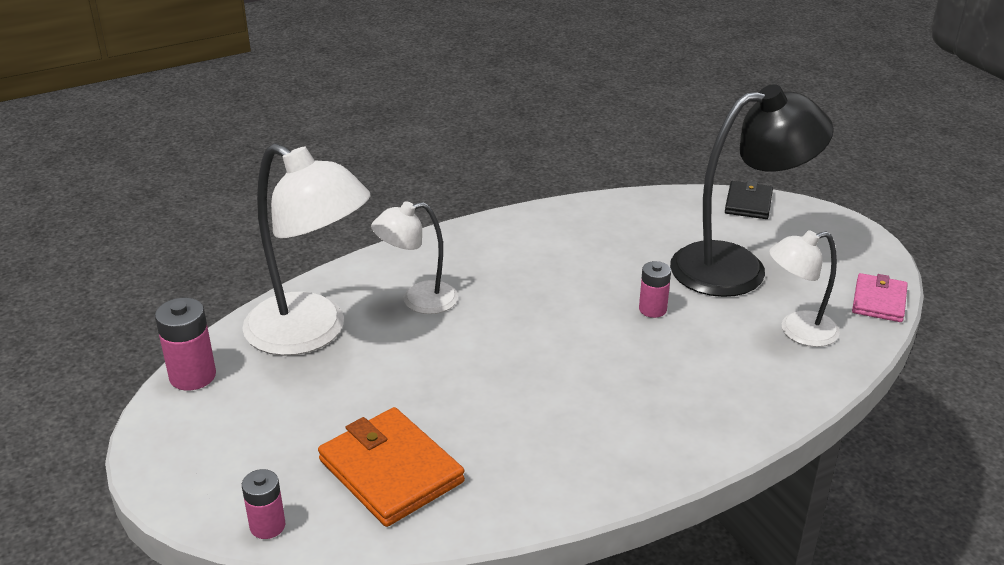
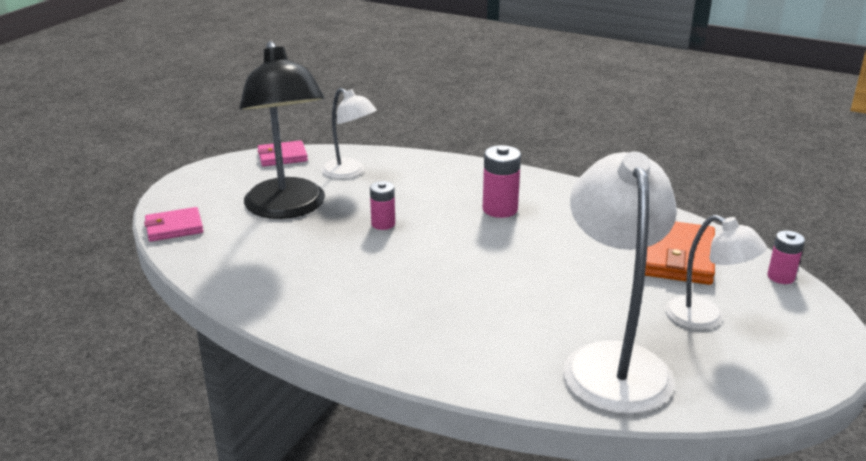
camera: 125 degrees left, 5 degrees down
pink battery [155,298,216,391] -> pink battery moved to [483,145,521,218]
white lamp [371,201,458,314] -> white lamp moved to [665,215,767,330]
black lamp [670,84,834,297] -> black lamp turned 150 degrees counterclockwise [240,41,325,219]
black wallet [725,181,773,219] -> pink wallet [144,207,203,242]

